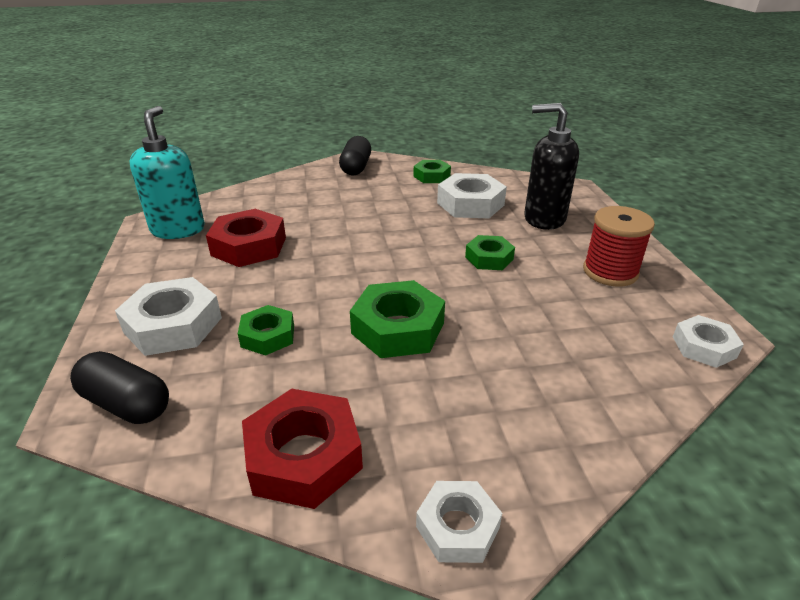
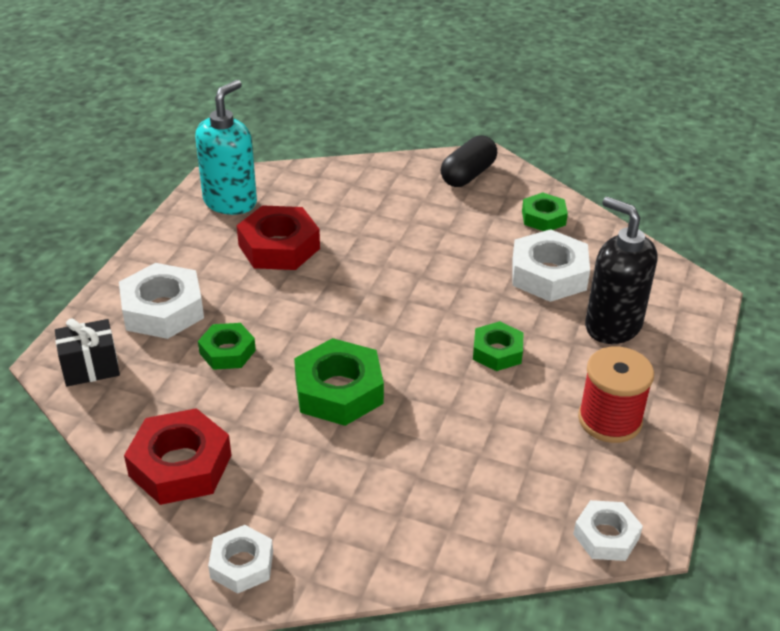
camera: 30 degrees right, 5 degrees up
black capsule [70,351,169,424] -> black gift [55,318,120,386]

